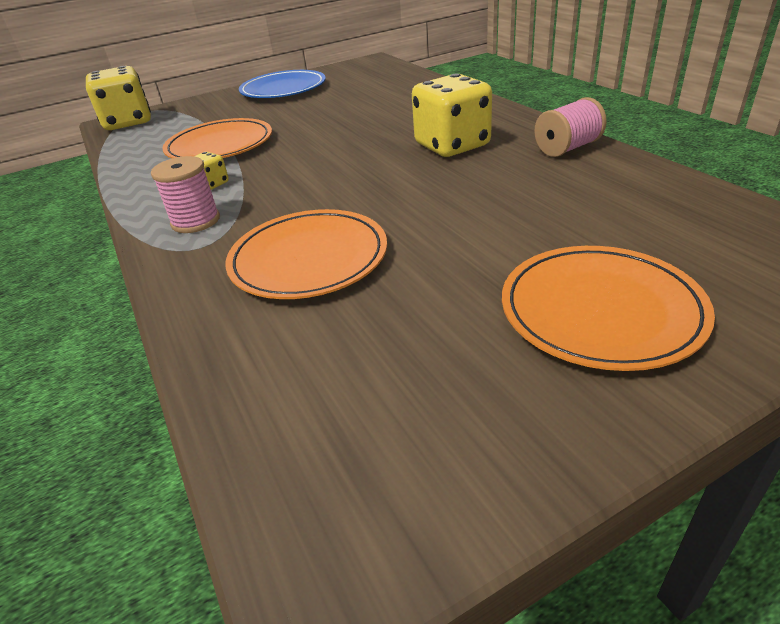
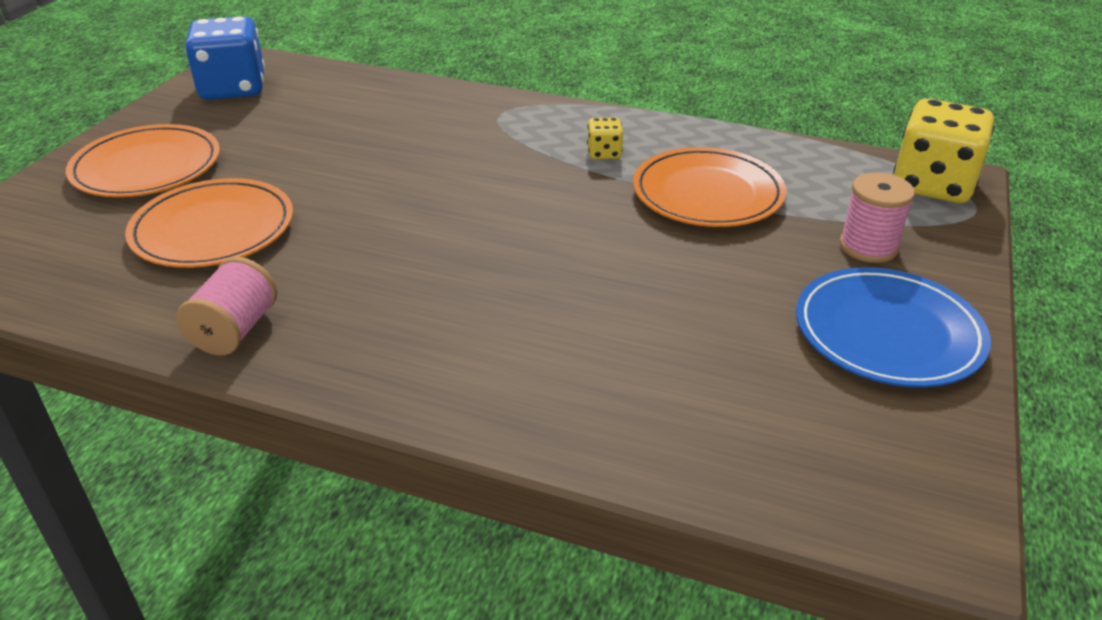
camera: 135 degrees right, 0 degrees up
pink spool [151,156,220,233] -> pink spool moved to [839,172,915,263]
orange plate [225,209,387,299] -> orange plate moved to [125,178,293,268]
yellow dice [412,74,492,157] -> none
none -> blue dice [185,16,265,100]

